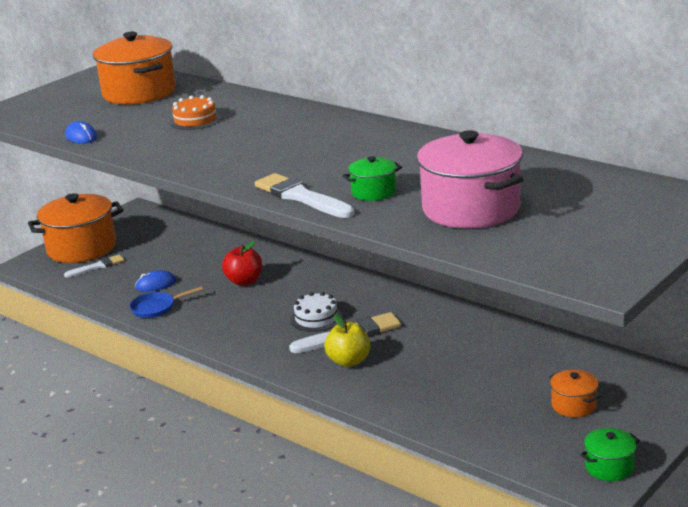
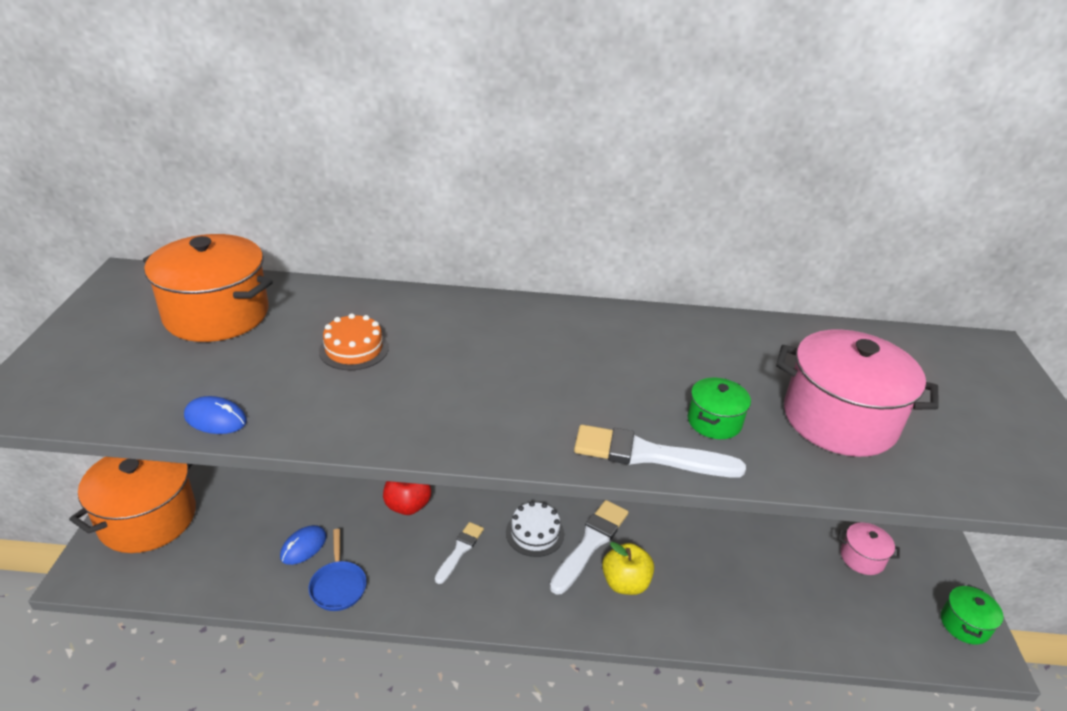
camera: 40 degrees left, 10 degrees up
white brush [64,255,125,277] -> white brush moved to [435,522,484,584]
blue pan [130,286,203,318] -> blue pan turned 45 degrees counterclockwise [308,529,367,611]
orange pot [549,370,600,417] -> pink pot [839,522,900,575]

